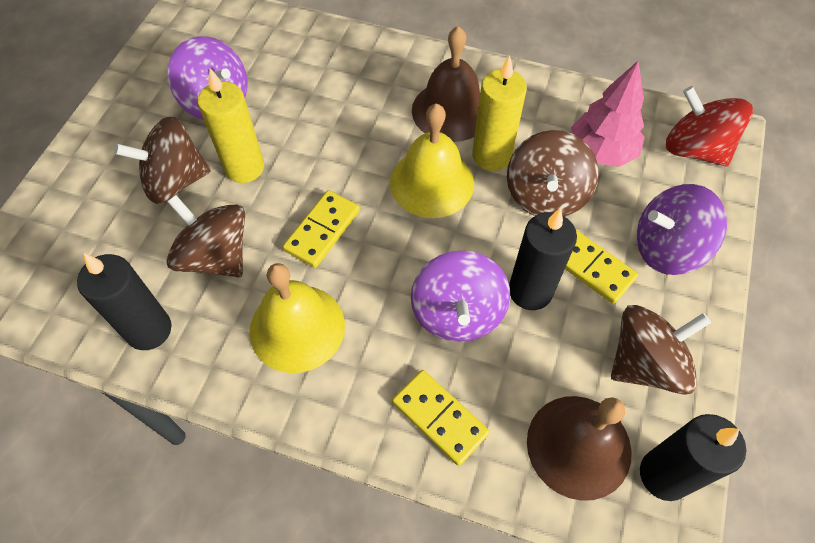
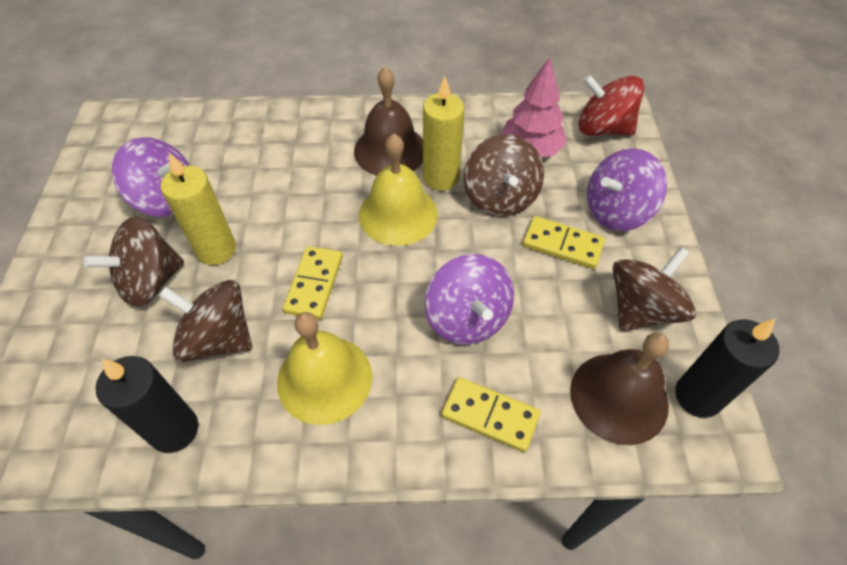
camera: 20 degrees left, 5 degrees down
black candle [509,208,577,310] -> none

